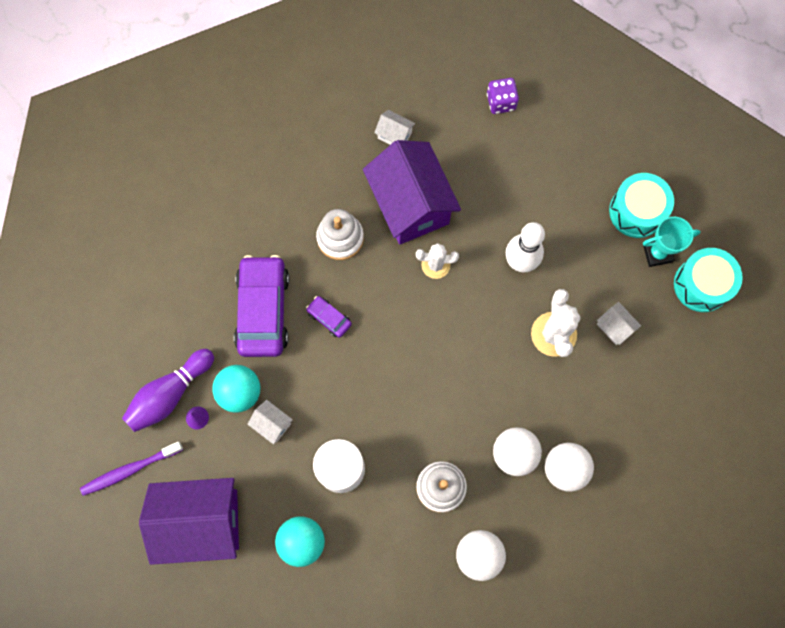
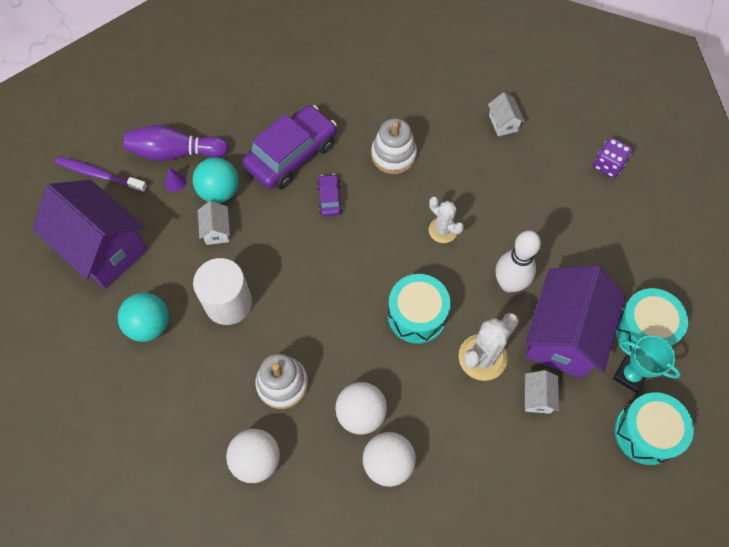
camera: 45 degrees right, 10 degrees down
purple house [363,140,461,245] -> purple house moved to [525,265,626,379]
none -> turquoise drum [388,274,451,344]

